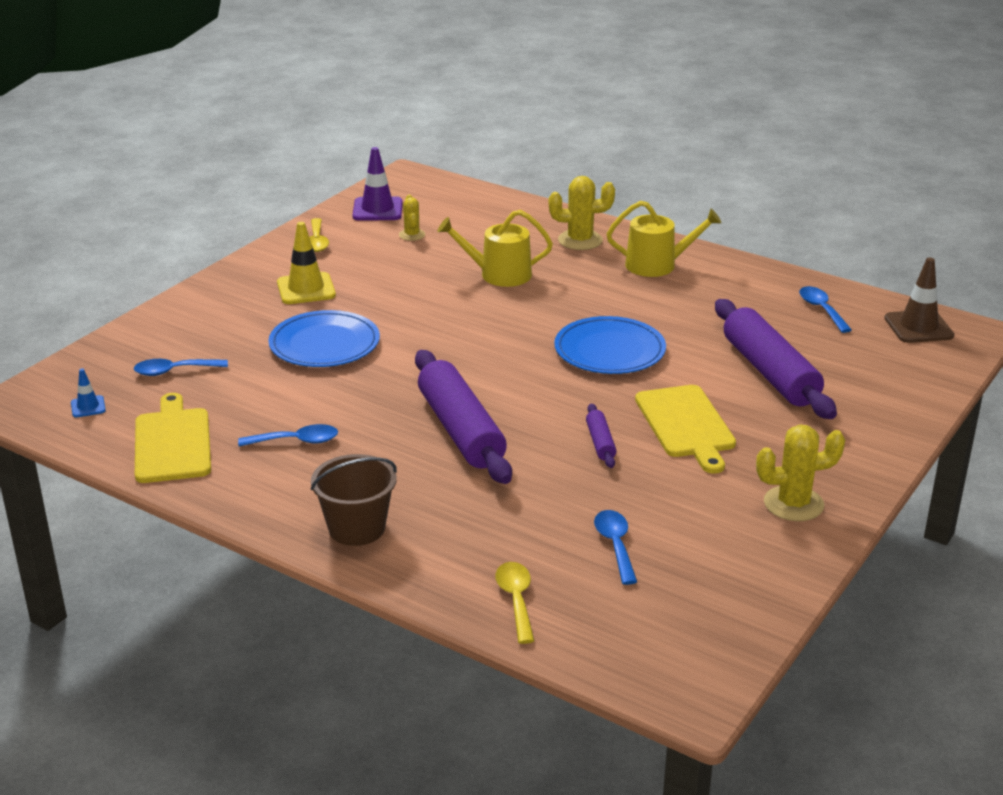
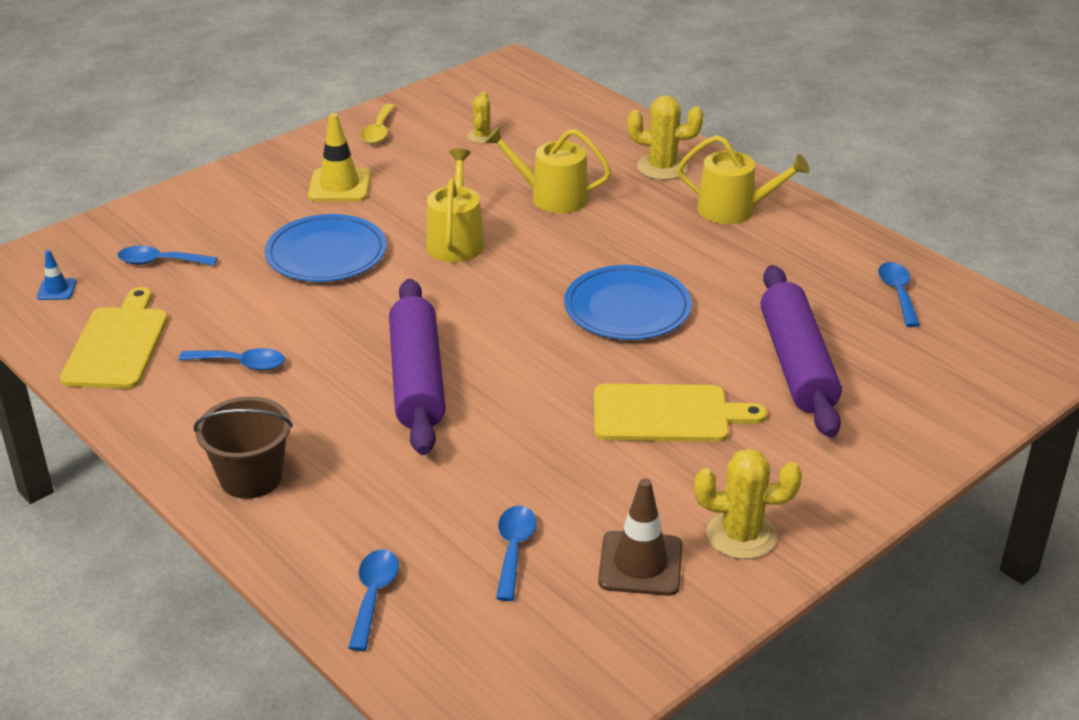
camera: 15 degrees right, 5 degrees up
purple traffic cone [352,147,403,221] -> none
yellow spoon [495,562,534,644] -> blue spoon [348,549,399,651]
purple rolling pin [586,404,617,468] -> none
yellow cutting board [635,385,736,474] -> yellow cutting board turned 90 degrees counterclockwise [594,384,767,442]
brown traffic cone [884,258,954,343] -> brown traffic cone moved to [598,478,682,596]
none -> yellow watering can [426,148,485,262]

